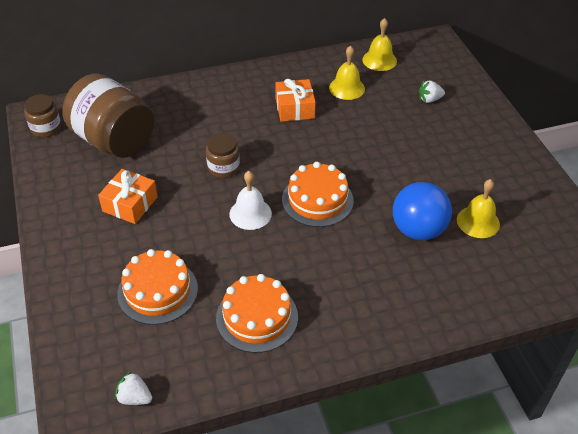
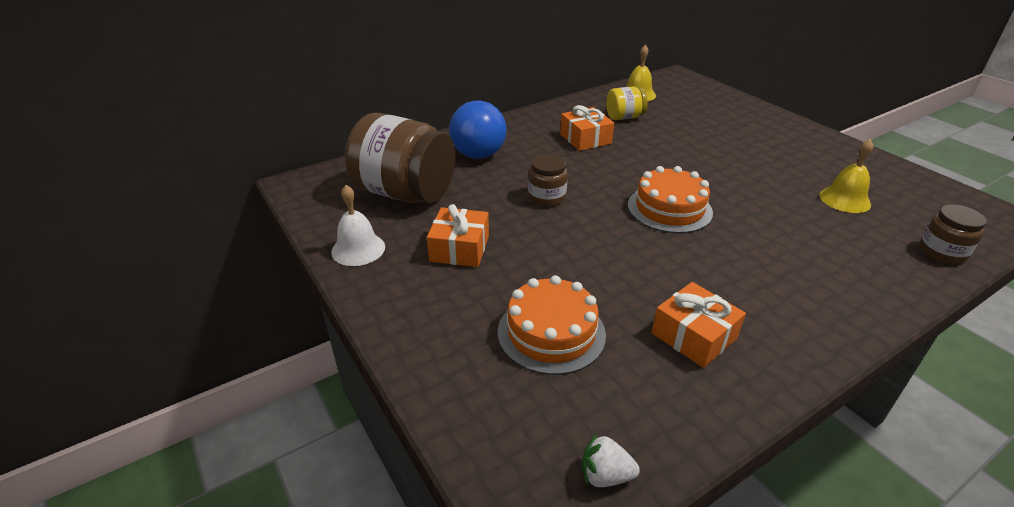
camera: 15 degrees left, 10 degrees down
brown jar [24,94,61,137] -> brown jar moved to [919,205,987,265]
orange cake [216,274,298,353] -> orange gift [652,282,746,368]
white bell [229,171,272,230] -> white bell moved to [331,185,385,266]
yellow bell [329,45,365,100] -> yellow jar [606,86,648,120]
blue ball [393,182,452,240] -> blue ball moved to [449,100,506,159]
white strawberry [419,80,445,103] -> none

